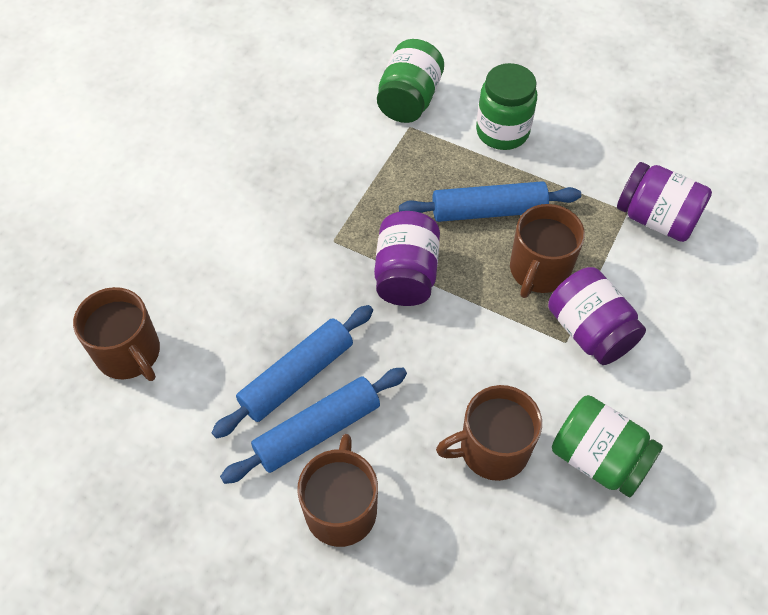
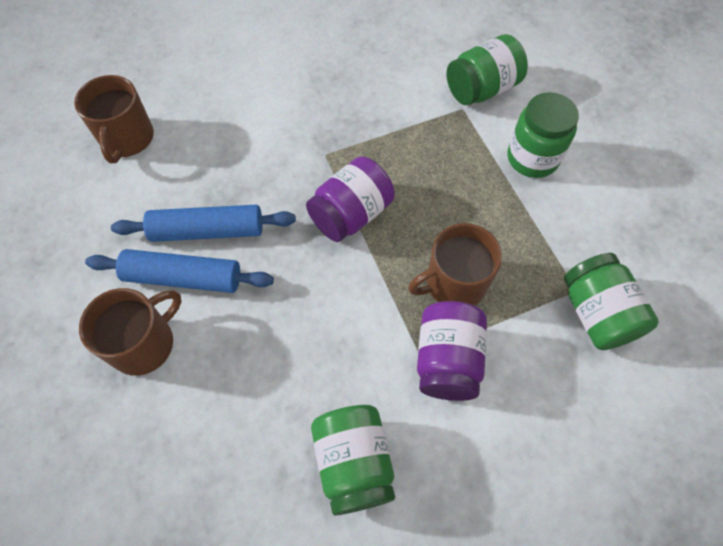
camera: 40 degrees right, 5 degrees up
blue rolling pin [399,181,581,222] -> none
brown mug [436,385,542,481] -> none
purple jar [617,162,712,242] -> green jar [564,253,659,350]

